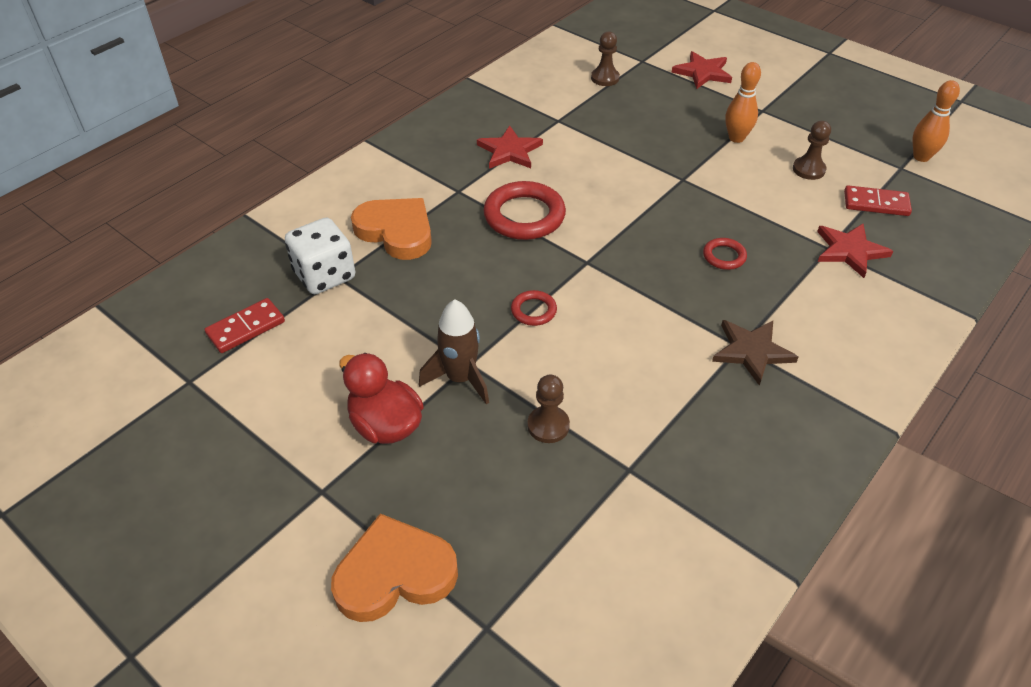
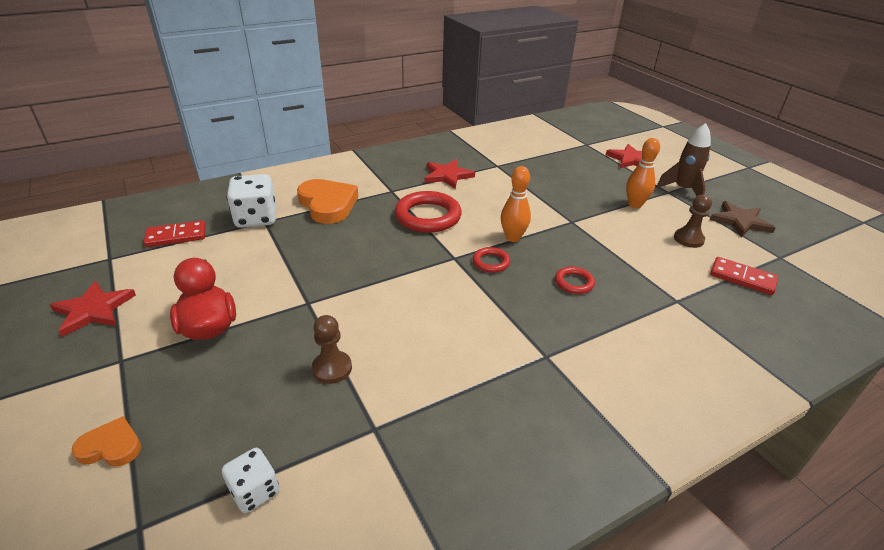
camera: 20 degrees right, 10 degrees down
orange heart [331,514,458,622] -> orange heart [72,416,141,467], size x0.52
brown rocket [419,299,489,405] -> brown rocket moved to [656,123,711,196]
red ring [511,290,557,326] -> red ring moved to [473,247,510,273]
brown pawn [591,31,620,86] -> none
brown star [712,320,798,386] -> brown star moved to [710,201,775,237]
red star [817,224,893,278] -> red star moved to [50,281,136,337]
orange bowling pin [913,80,960,162] -> orange bowling pin moved to [501,166,531,242]
none -> white dice [222,448,279,513]

